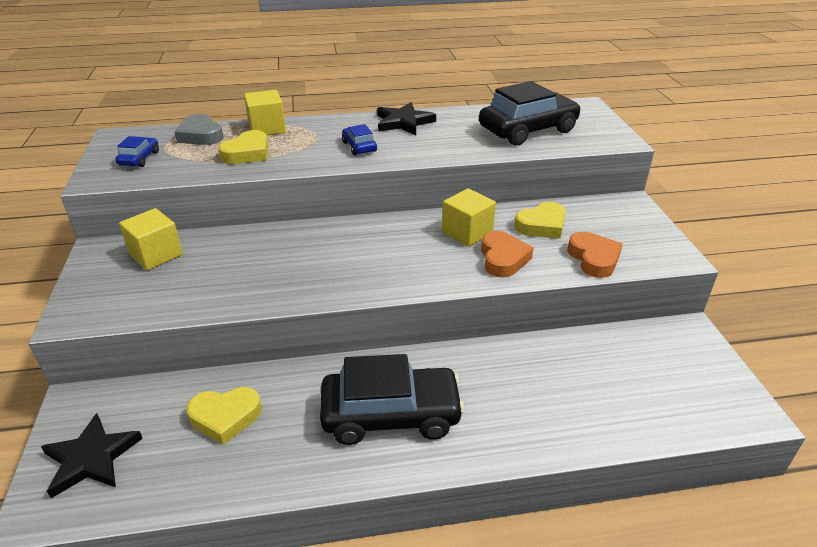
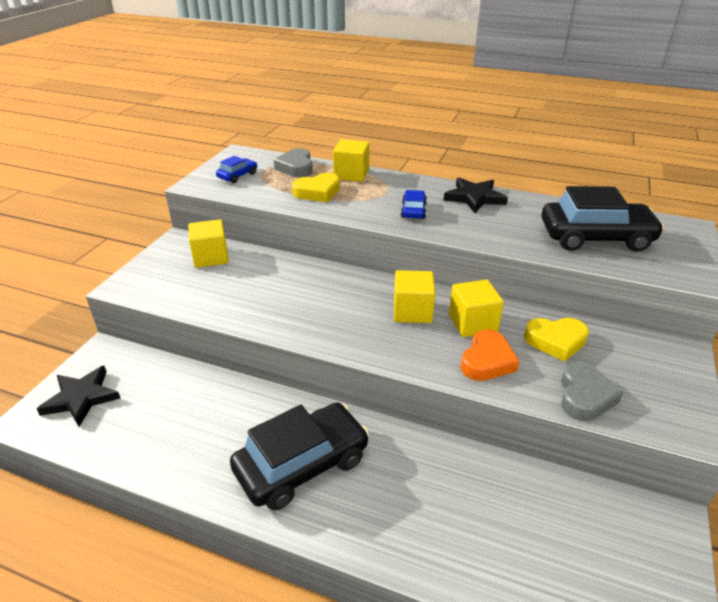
camera: 30 degrees right, 0 degrees up
yellow heart [186,387,262,445] -> none
black car [320,354,465,445] -> black car turned 60 degrees counterclockwise [230,402,369,511]
orange heart [567,232,623,278] -> grey heart [561,361,624,421]
none -> yellow cube [394,270,435,323]

